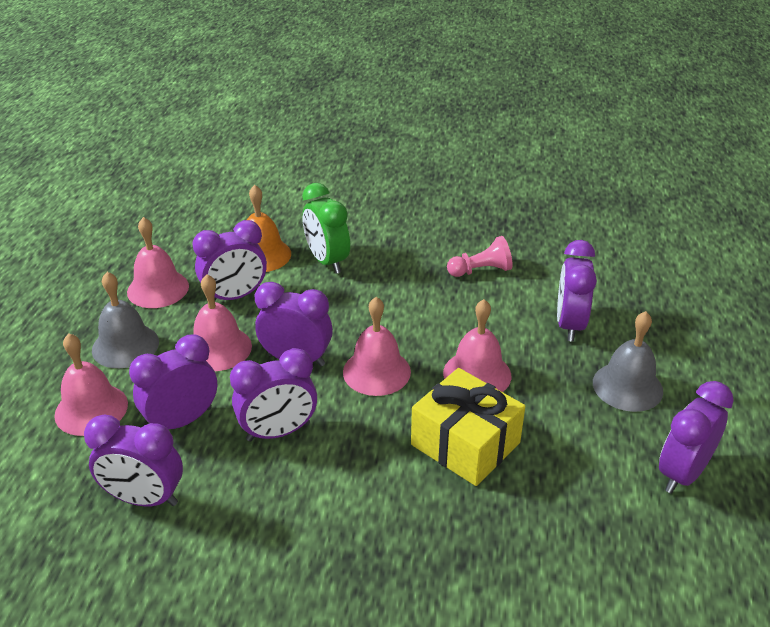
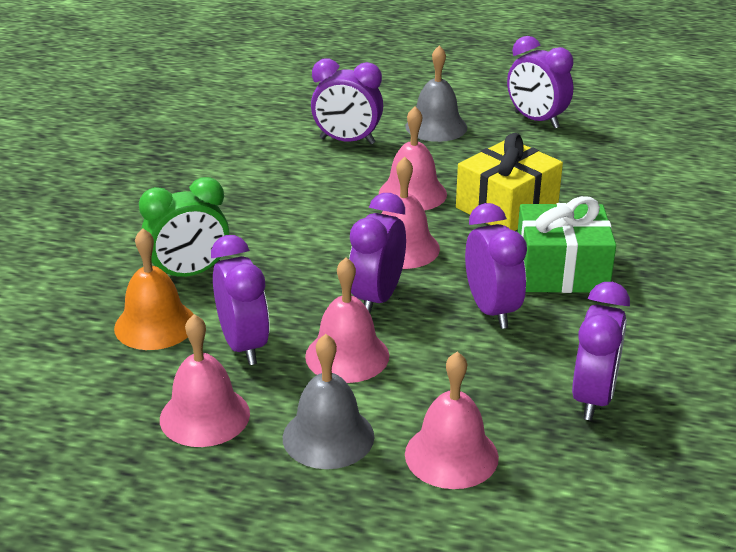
camera: 85 degrees left, 5 degrees down
purple clock [129,334,217,429] -> none
pink pawn [447,236,513,277] -> none
none -> green gift [518,196,616,293]

